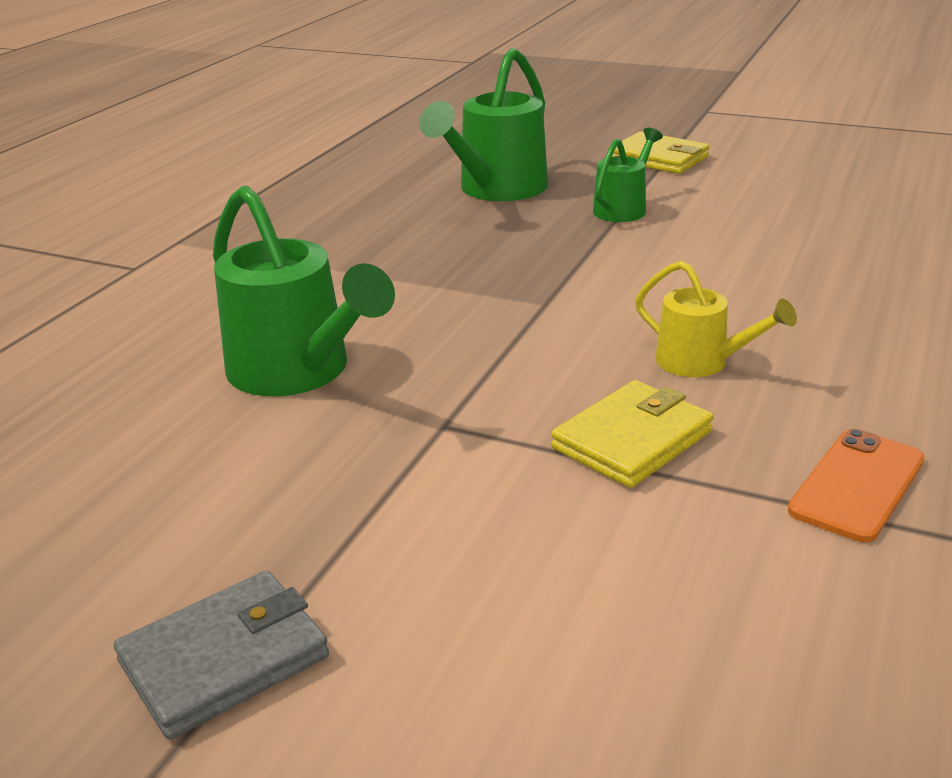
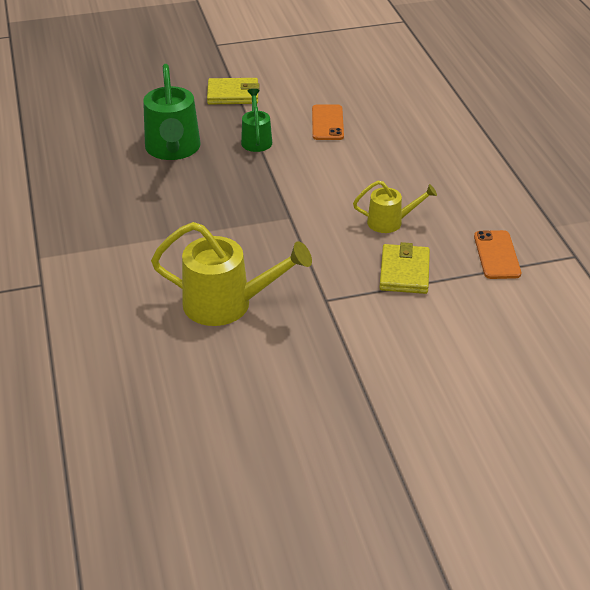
camera: 40 degrees left, 10 degrees up
grey wallet [114,570,329,740] -> none
green watering can [213,185,395,396] -> yellow watering can [151,222,312,326]
none -> orange phone [312,104,344,140]

